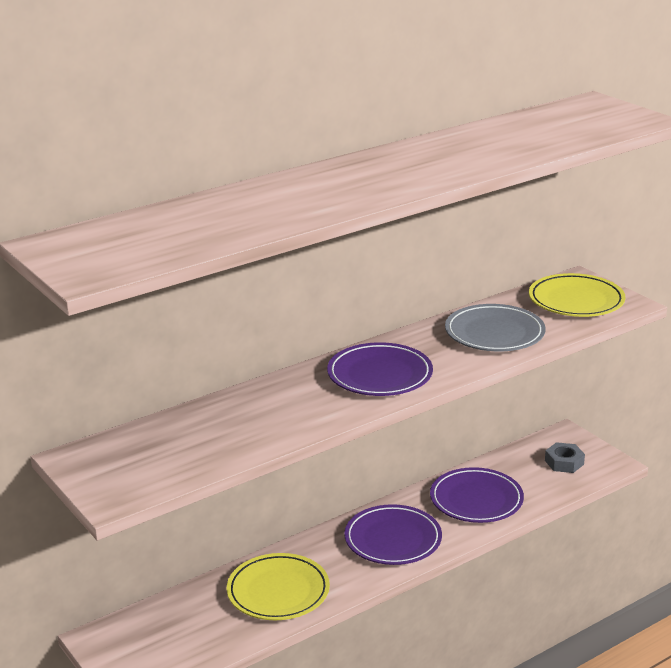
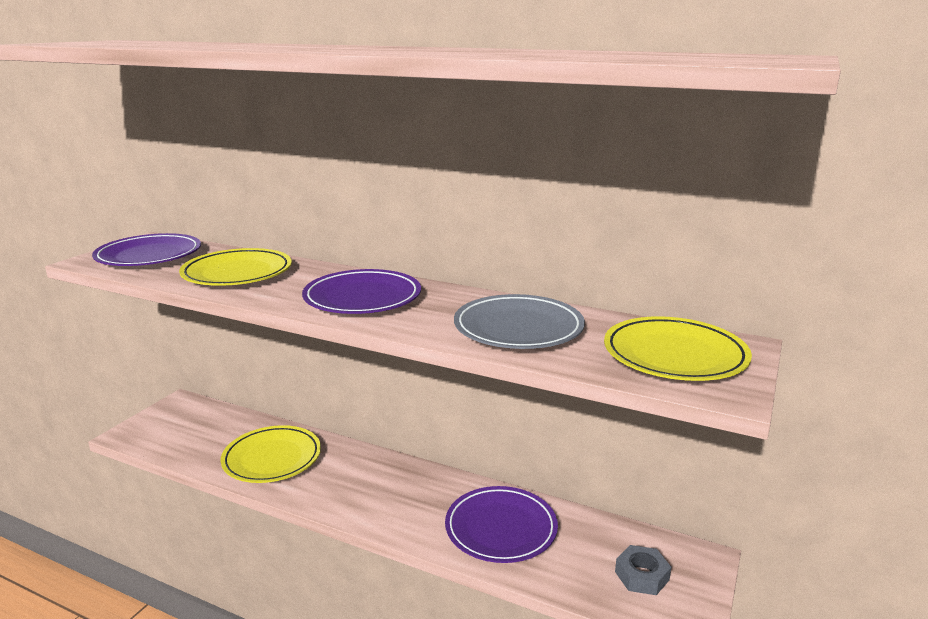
camera: 60 degrees right, 5 degrees down
purple plate [344,504,442,565] -> purple plate moved to [92,233,201,266]
none -> yellow plate [179,248,292,286]

